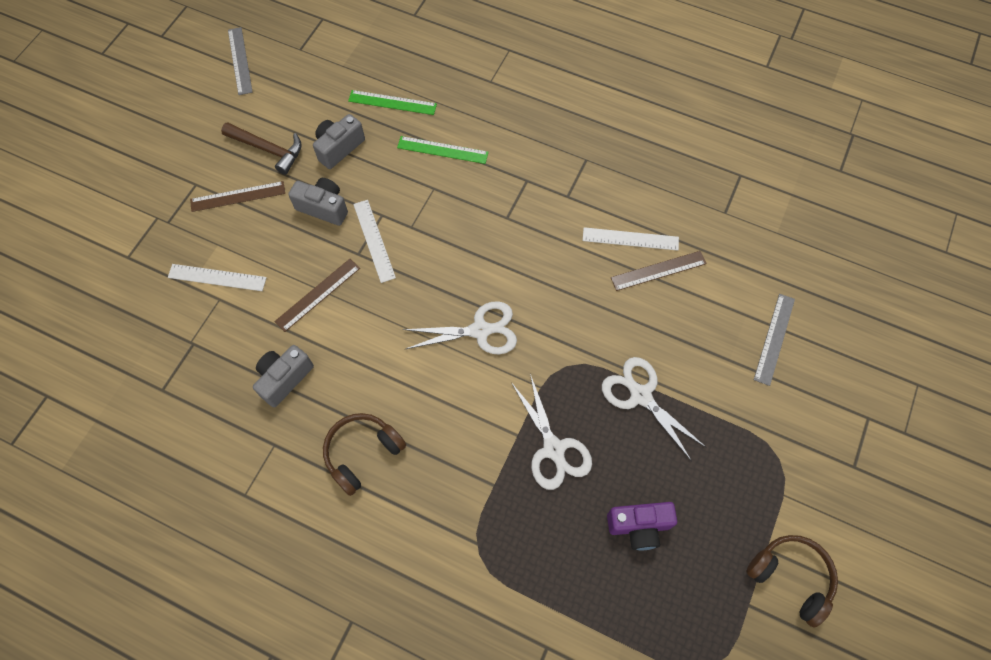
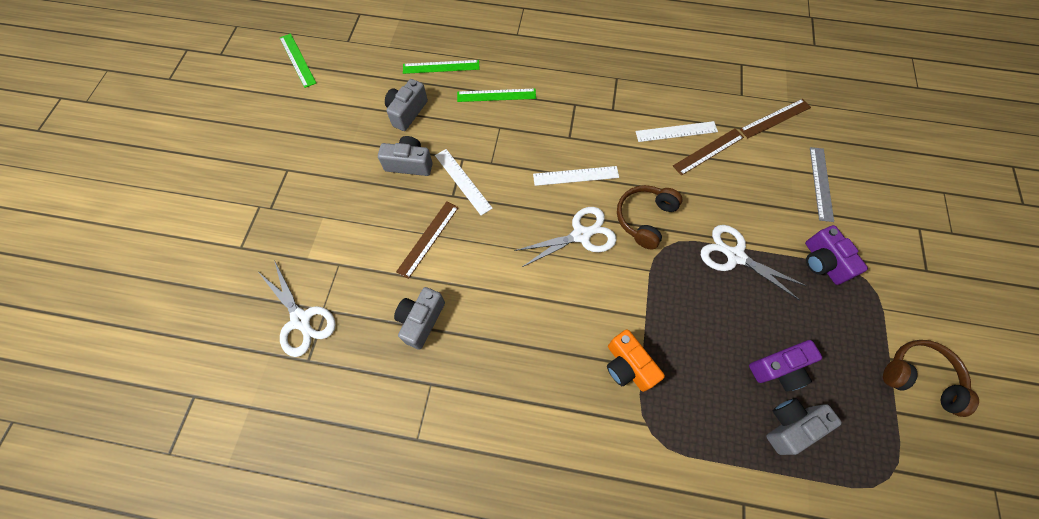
camera: 15 degrees left, 0 degrees up
white ruler [168,264,267,291] -> white ruler moved to [533,166,619,186]
brown ruler [190,181,285,212] -> brown ruler moved to [740,99,811,138]
brown hammer [221,122,302,175] -> none
grey ruler [228,27,253,95] -> green ruler [280,33,316,88]
brown headphones [323,413,406,496] -> brown headphones moved to [617,185,682,250]
white scissors [511,374,592,490] -> white scissors moved to [259,260,336,357]
none -> orange camera [607,329,665,392]
none -> grey camera [766,398,842,455]
none -> purple camera [805,225,868,285]

